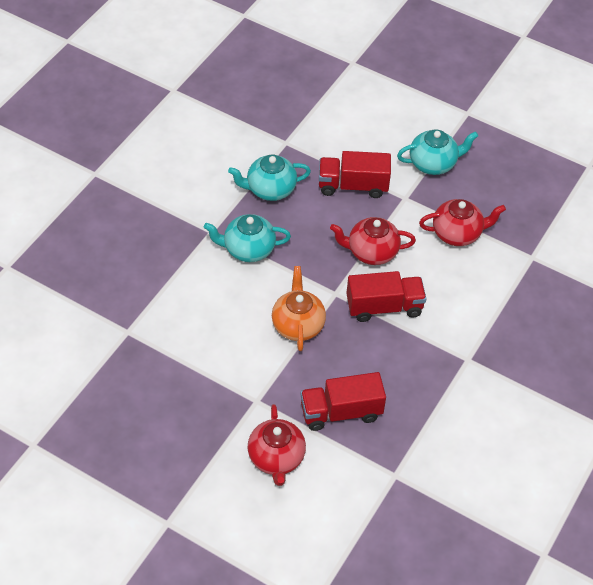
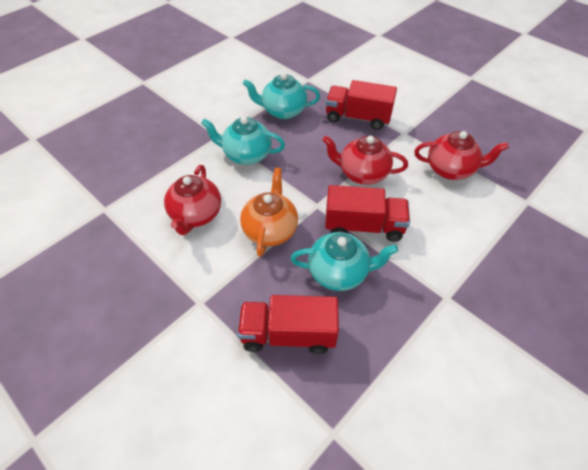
camera: 15 degrees right, 0 degrees up
red teapot [248,404,306,486] -> red teapot moved to [164,165,221,235]
turquoise teapot [397,130,478,175] -> turquoise teapot moved to [290,232,398,291]

